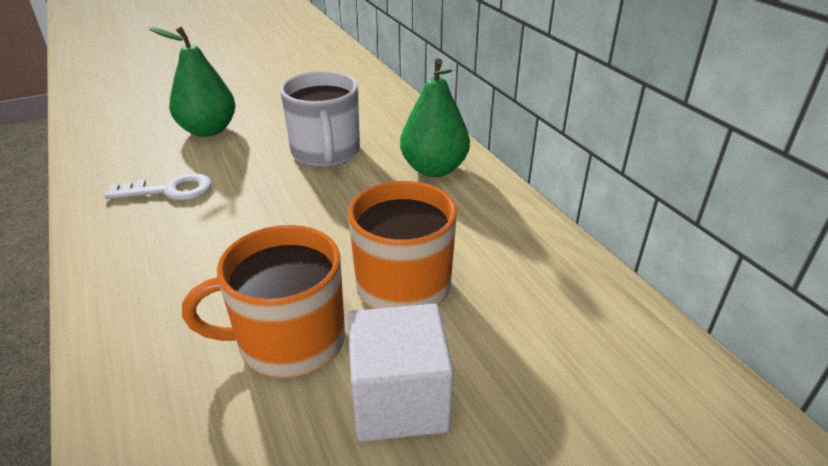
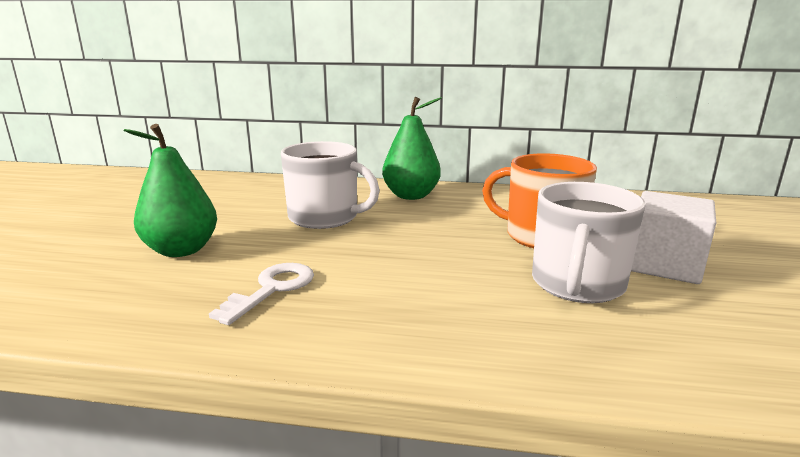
camera: 55 degrees left, 15 degrees down
orange mug [182,225,345,378] -> white mug [532,182,646,303]

